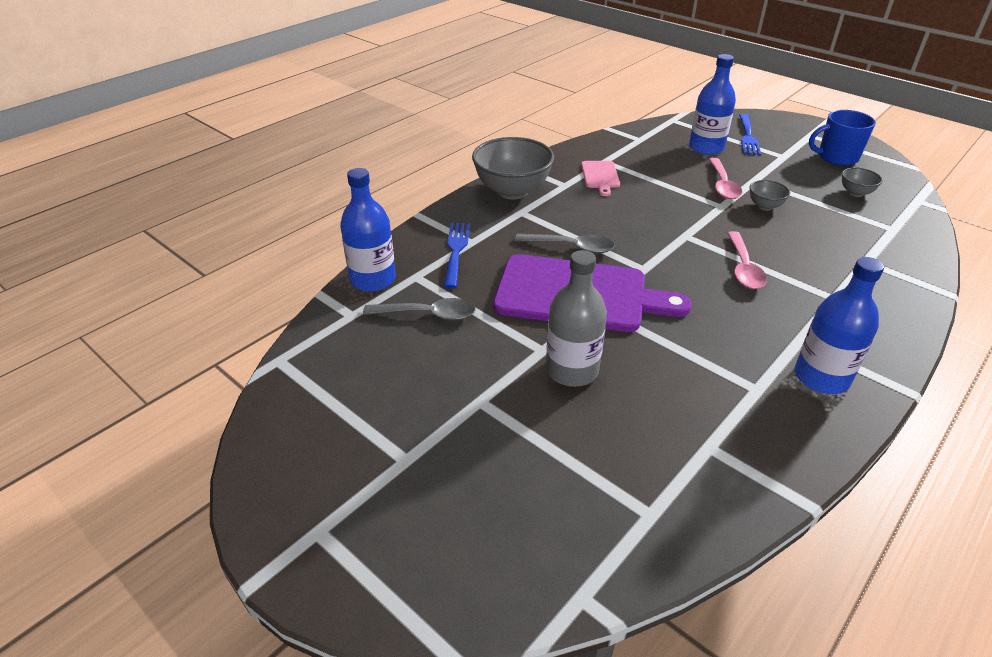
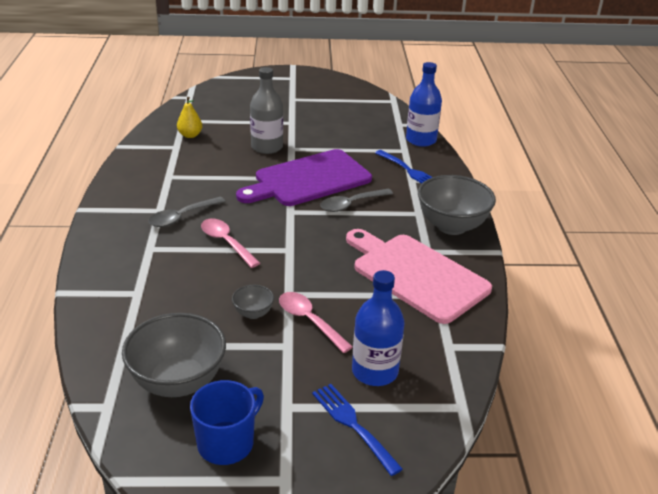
camera: 135 degrees right, 5 degrees down
grey spoon [363,298,476,320] -> grey spoon moved to [148,197,225,227]
pink cutting board [581,161,620,196] -> pink cutting board [346,229,492,324], size x2.24
blue bottle [795,257,884,394] -> none
grey bowl [842,167,883,197] -> grey bowl [122,313,226,397], size x2.14
none -> yellow pear [177,97,202,138]

